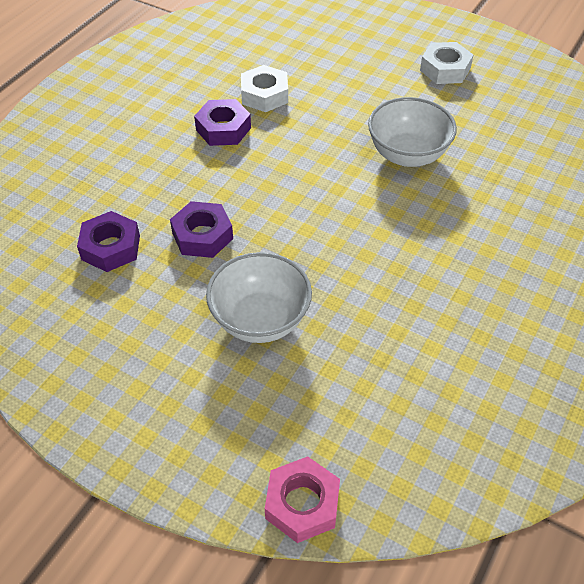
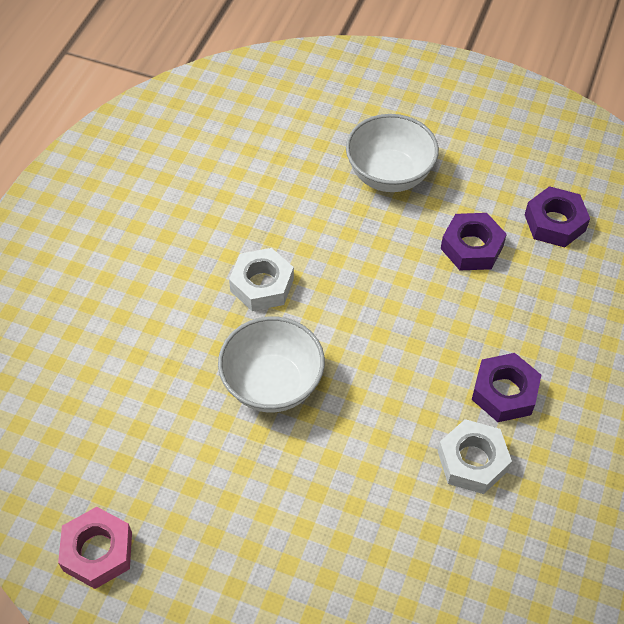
camera: 170 degrees right, 5 degrees up
pink nut [265,456,340,543] -> pink nut moved to [58,507,132,589]
white nut [420,42,473,84] -> white nut moved to [229,248,294,311]

